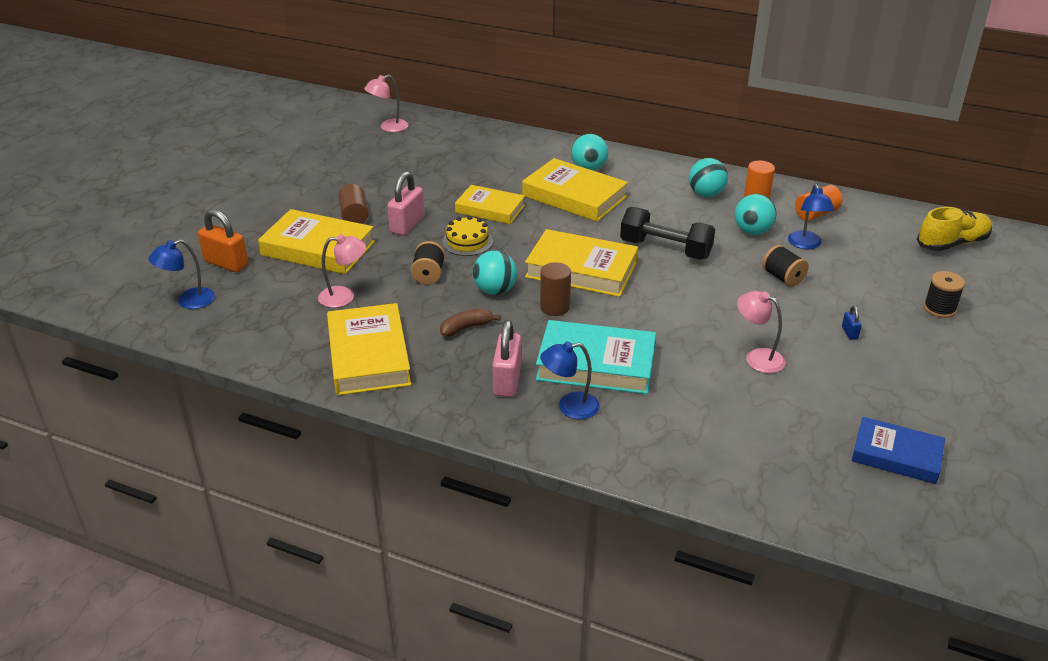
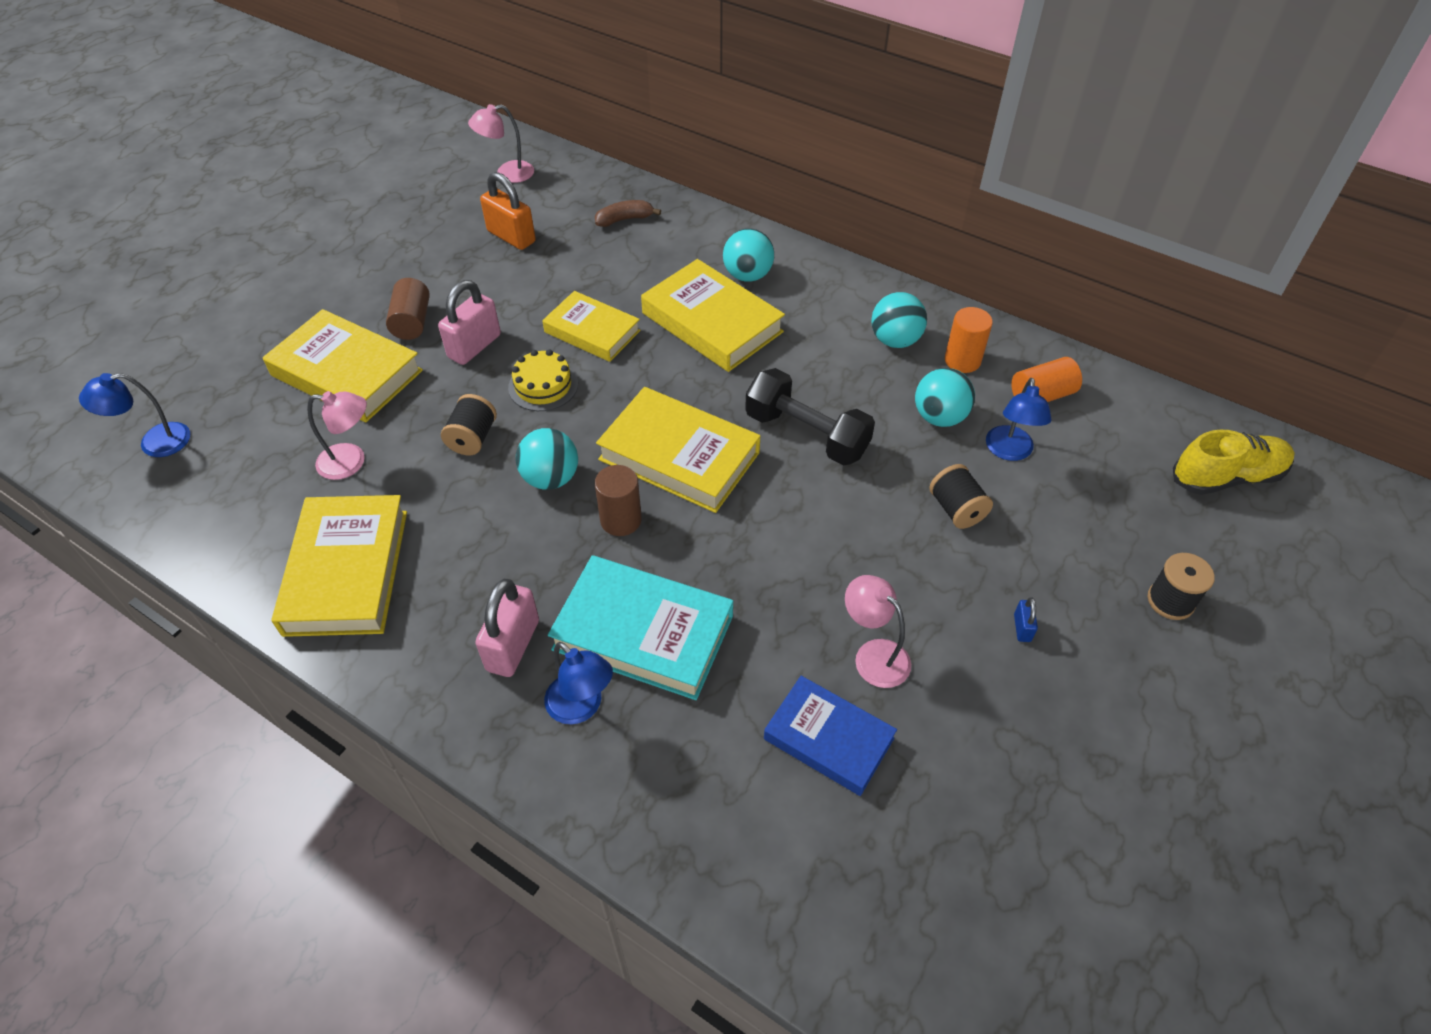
camera: 10 degrees right, 15 degrees up
orange padlock [198,209,248,272] -> orange padlock moved to [480,172,536,250]
brown banana [440,309,501,337] -> brown banana moved to [595,200,661,227]
blue lamp [540,341,600,419] -> blue lamp turned 135 degrees counterclockwise [544,642,613,724]
blue book [852,417,945,484] -> blue book moved to [764,676,897,796]

